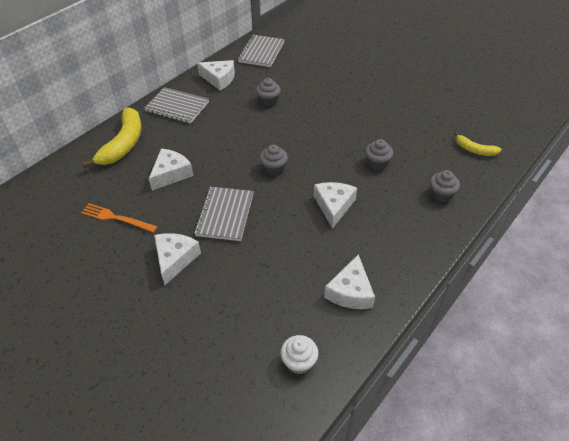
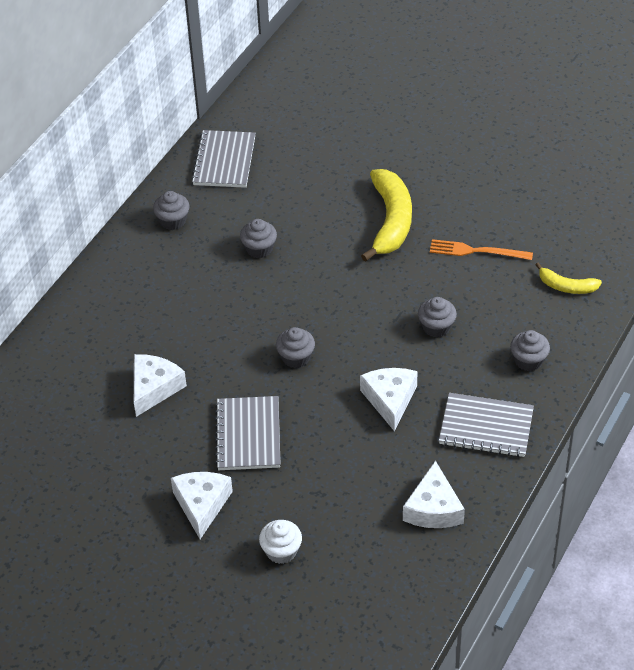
camera: 10 degrees left, 0 degrees up
orange fork [81,203,158,233] -> orange fork moved to [430,239,533,260]
yellow banana [82,107,141,168] -> yellow banana moved to [361,169,412,262]
grey notebook [144,87,209,124] -> grey notebook moved to [439,393,534,457]
white cheese [197,60,235,91] -> grey cupcake [153,191,189,230]
white cupcake [281,335,318,374] -> white cupcake moved to [259,520,302,564]

